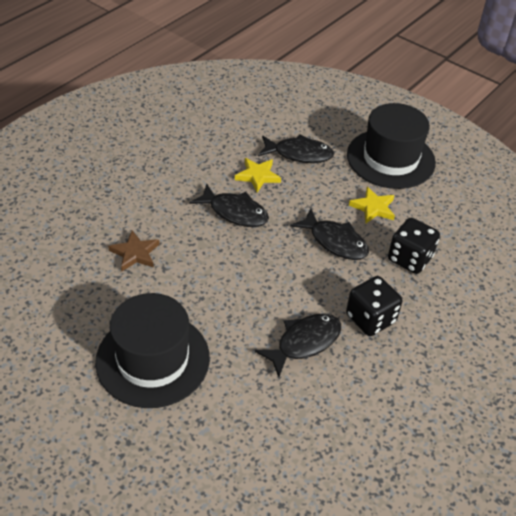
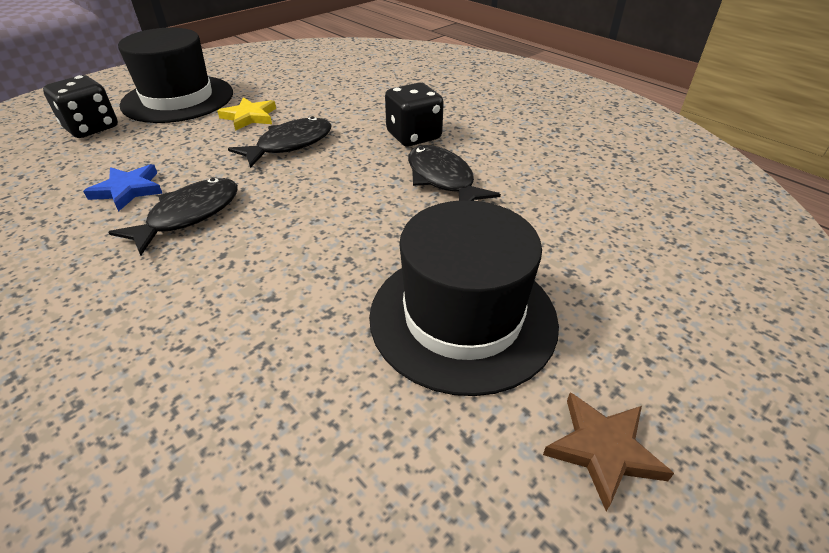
camera: 80 degrees left, 5 degrees down
brown star [108,230,160,271] -> brown star moved to [543,392,674,511]
yellow star [235,158,281,192] -> blue star [83,164,163,212]
black fish [258,134,334,163] -> none
black dice [388,218,440,274] -> black dice moved to [43,75,118,138]

